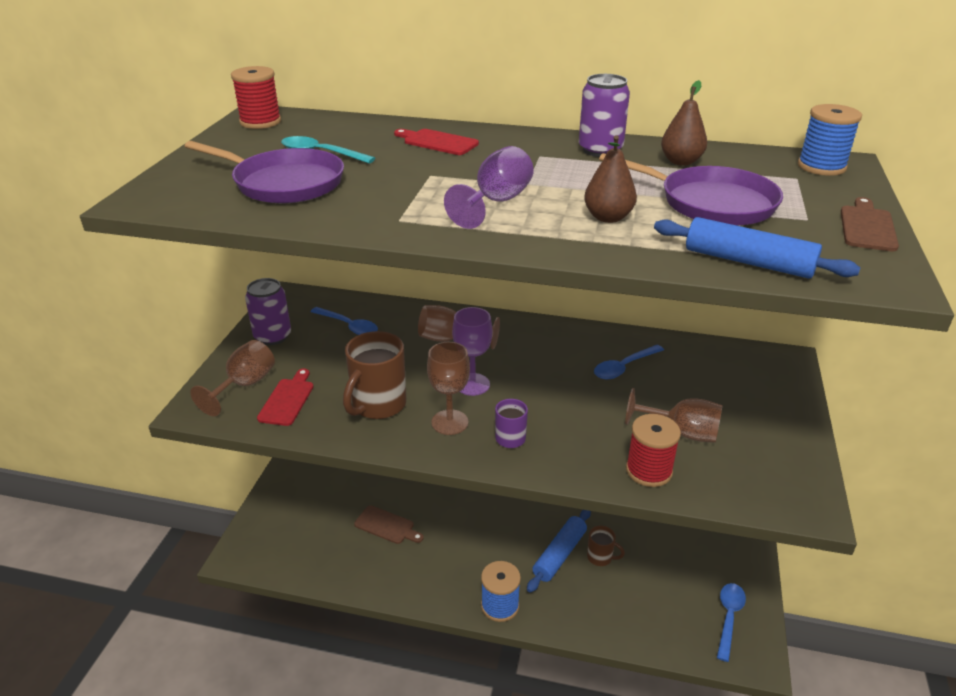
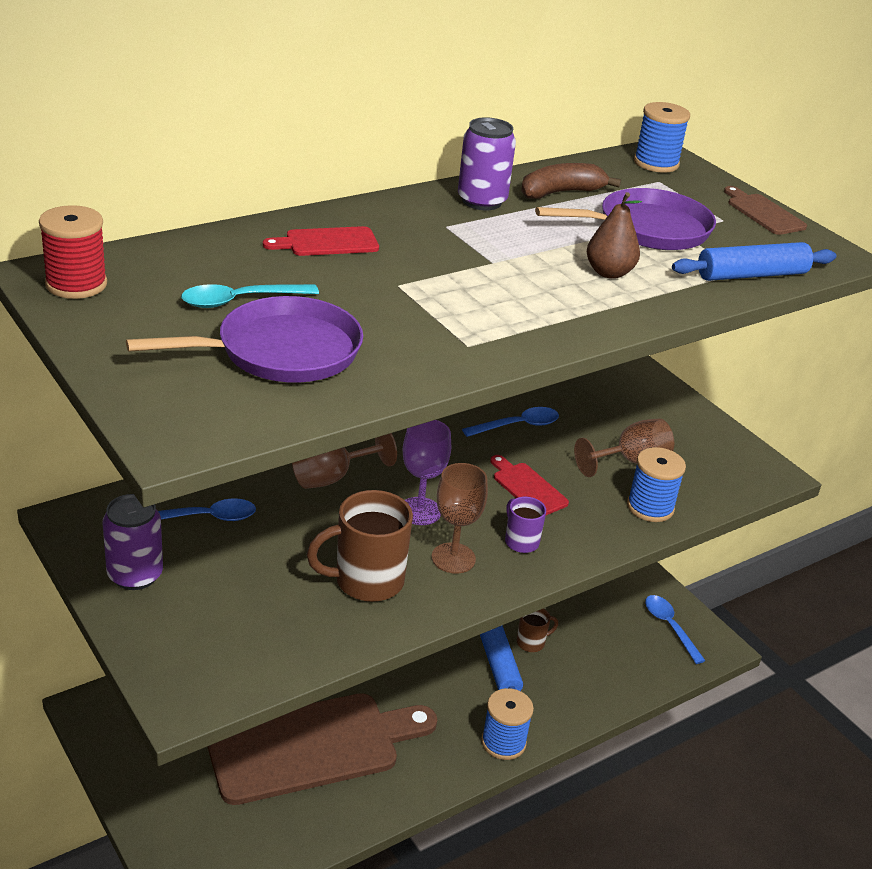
camera: 50 degrees left, 0 degrees up
brown goblet [190,340,275,416] -> none
red cutting board [257,369,314,426] -> red cutting board moved to [490,455,569,515]
brown mug [343,331,406,419] -> brown mug turned 90 degrees clockwise [307,490,413,602]
brown cutting board [354,505,424,544] -> brown cutting board [207,693,437,805], size x2.40
purple goblet [444,146,534,229] -> none
blue spoon [594,345,664,379] -> blue spoon turned 120 degrees counterclockwise [462,407,559,437]
red spool [626,414,681,487] -> blue spool [627,447,686,522]
brown pear [661,80,707,166] -> brown banana [521,163,621,199]

